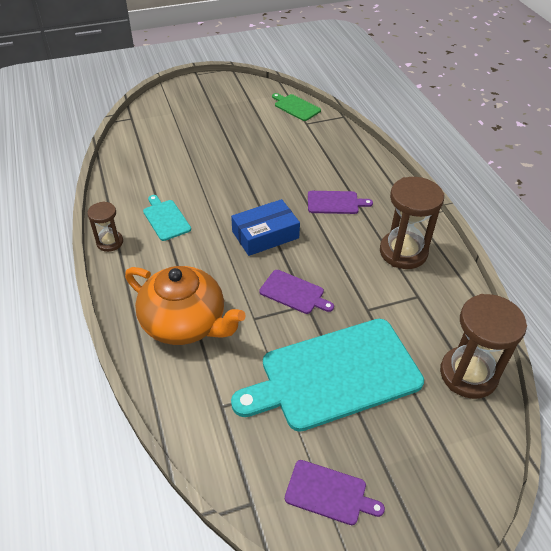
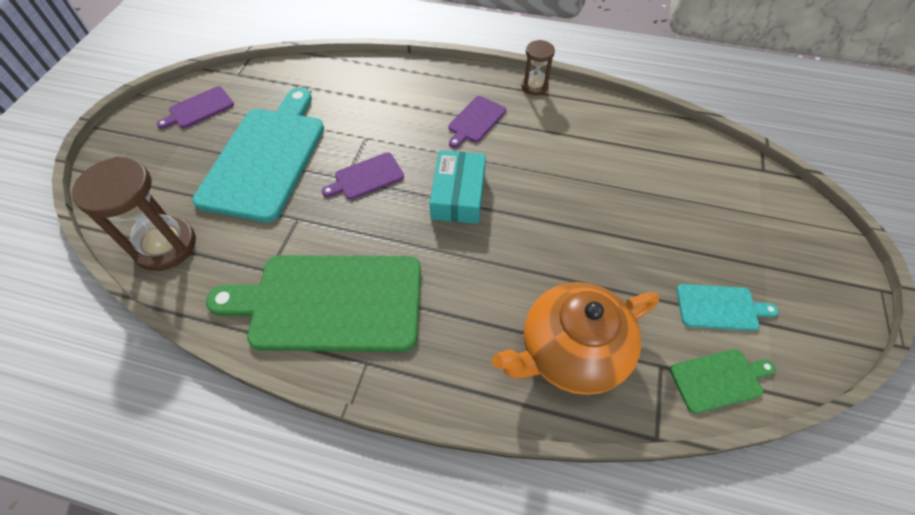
camera: 125 degrees right, 10 degrees up
orange teapot [125,266,246,345] -> orange teapot moved to [492,282,659,395]
turquoise cutting board [143,195,191,241] -> turquoise cutting board moved to [677,284,778,331]
blue box [231,199,300,256] -> turquoise box [429,150,486,224]
purple cutting board [308,191,373,214] -> purple cutting board moved to [448,96,506,148]
brown hourglass [380,177,444,269] -> green cutting board [206,255,421,352]

